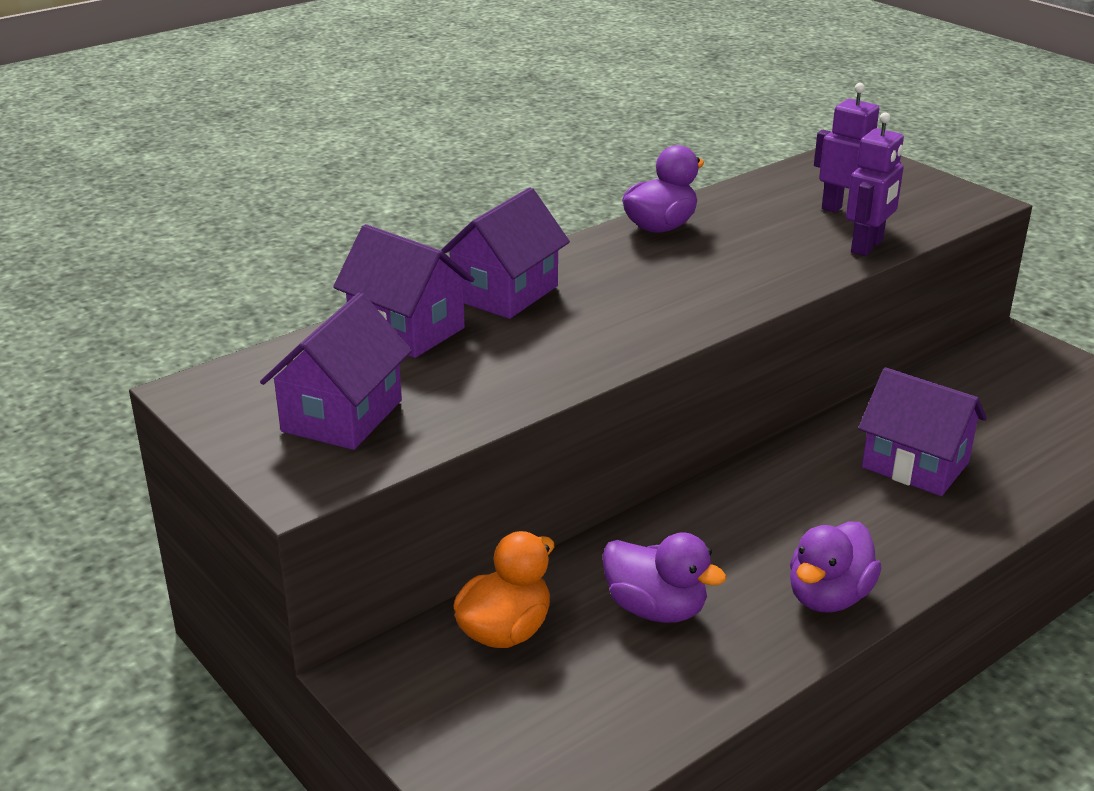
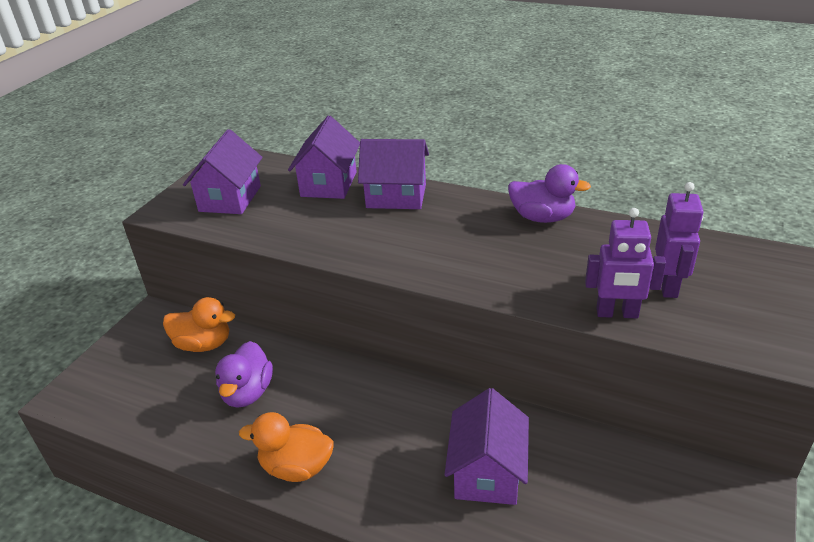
camera: 65 degrees right, 5 degrees up
purple house [260,293,412,450] -> purple house turned 75 degrees counterclockwise [183,129,263,214]
purple duck [790,522,882,612] -> orange duck [239,412,334,482]

